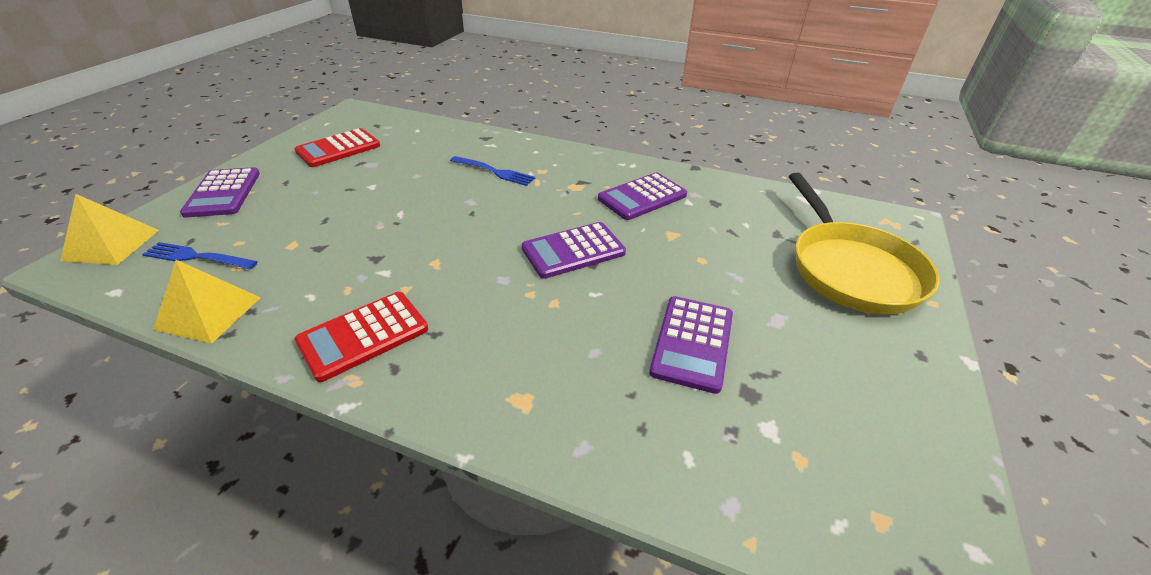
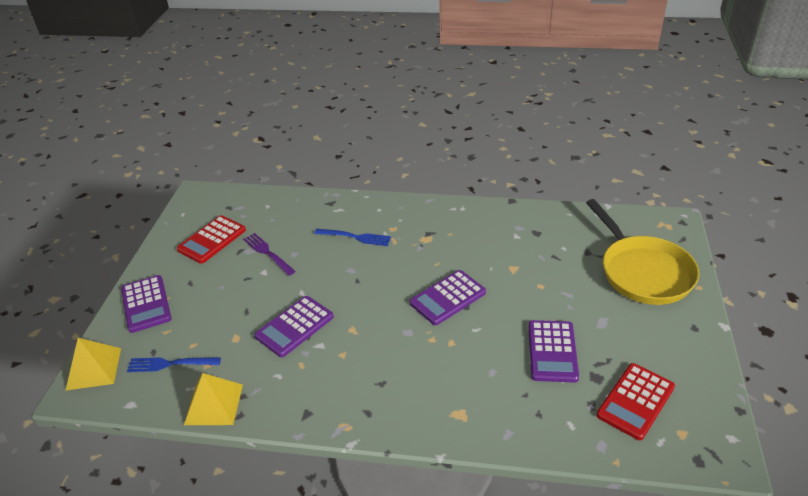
camera: 10 degrees left, 0 degrees up
red calculator [295,292,428,382] -> red calculator moved to [596,363,675,440]
purple calculator [598,173,687,220] -> purple calculator moved to [255,296,334,357]
none -> purple fork [243,233,296,276]

